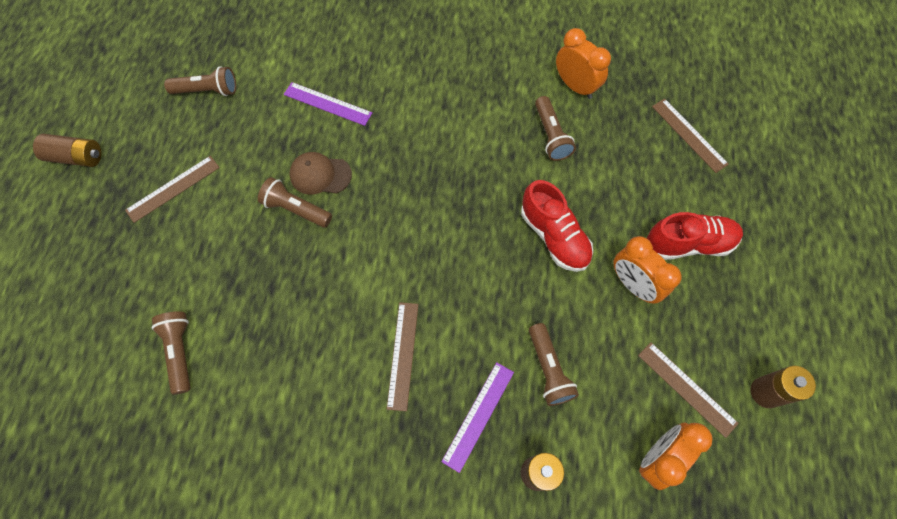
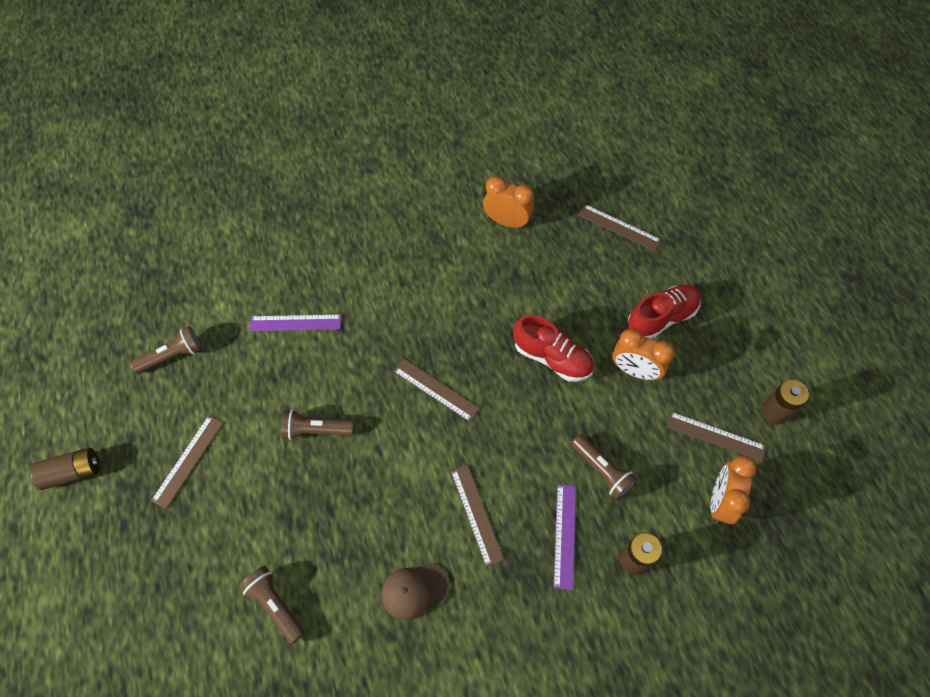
camera: 25 degrees left, 5 degrees down
brown cap [289,152,352,195] -> brown cap moved to [381,563,449,620]
brown flashlight [535,96,576,161] -> none
none -> brown ruler [394,359,480,422]

